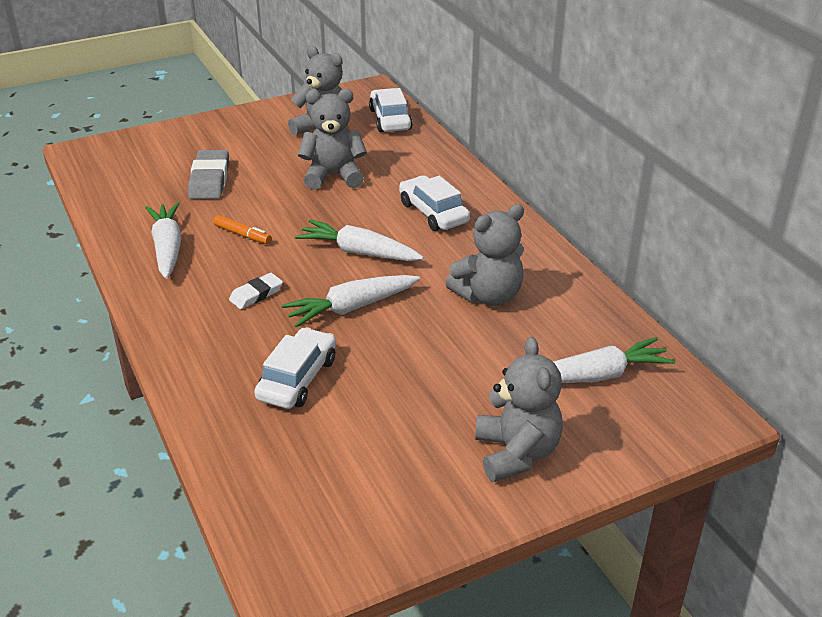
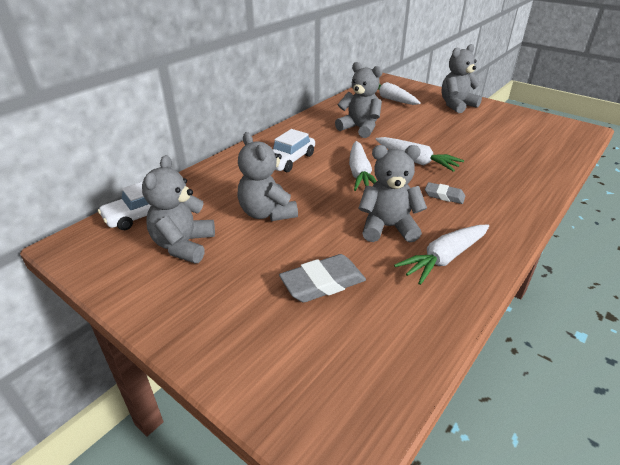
camera: 115 degrees left, 0 degrees up
orange marker [214,215,272,244] -> grey teddy bear [358,145,427,242]
white eraser [229,273,283,309] -> grey eraser [425,182,465,204]
white car [254,327,336,409] -> none

